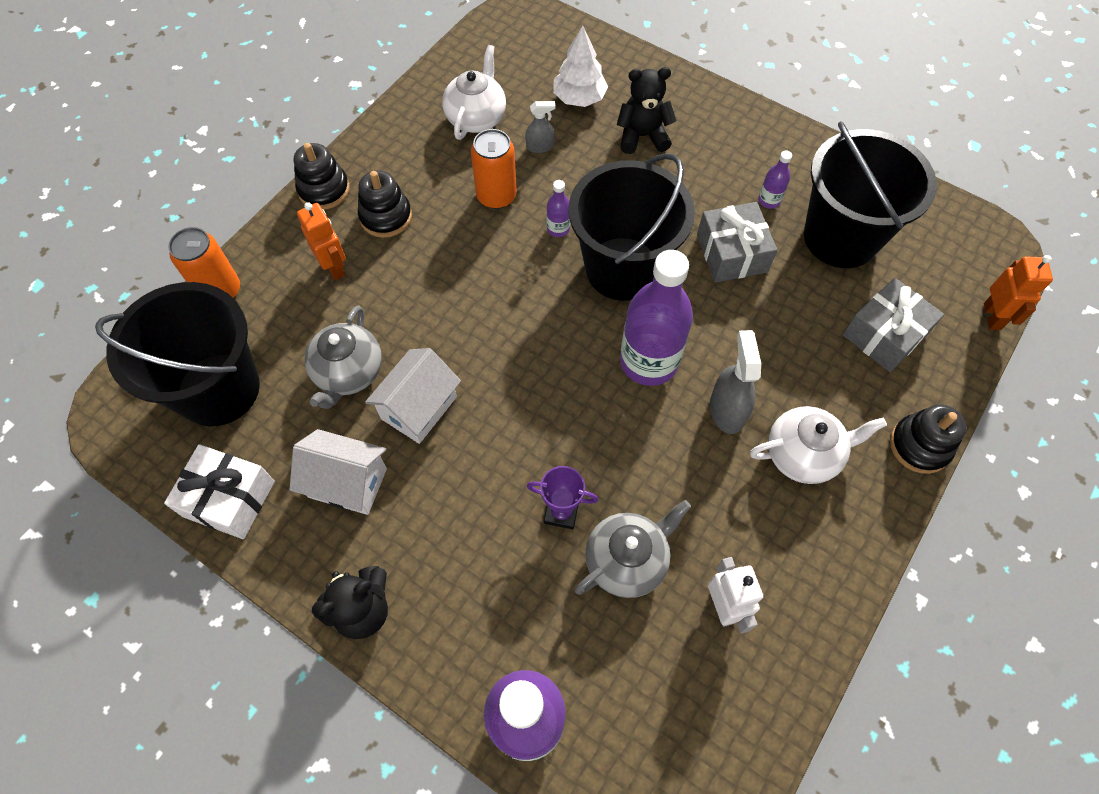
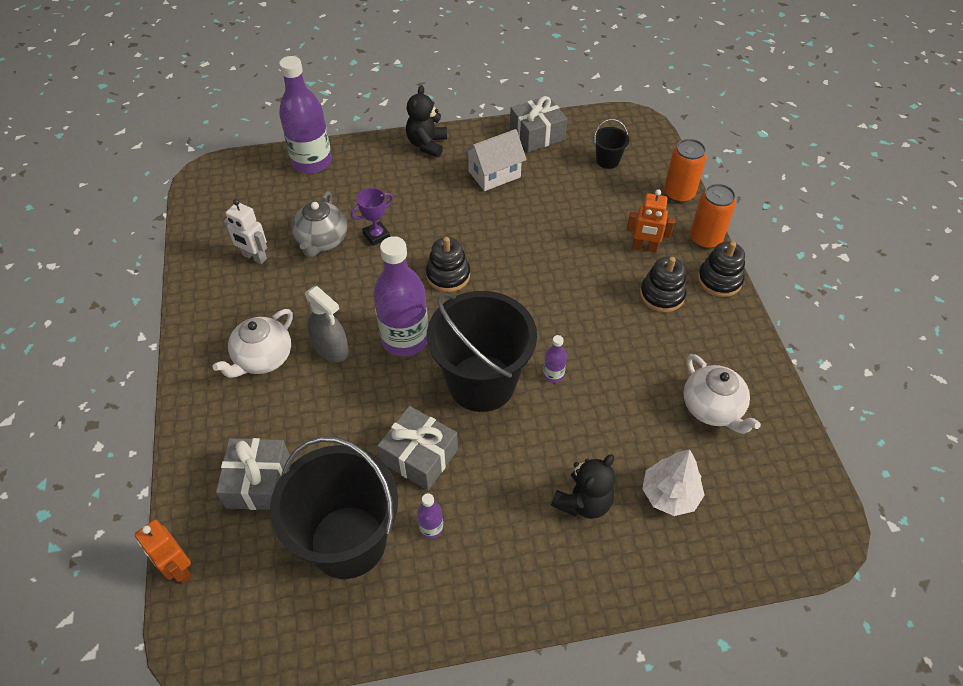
camera: 135 degrees right, 10 degrees down
black bucket [95,282,260,426] -> black bucket [594,119,629,169], size x0.42
white gift [164,444,275,539] -> grey gift [510,96,567,152]
grey teapot [305,305,382,409] -> none
white house [365,348,461,444] -> none
orange can [471,129,517,209] -> orange can moved to [690,184,736,249]
grey spray bottle [525,101,556,153] -> none
black stacking toy [890,404,966,474] -> black stacking toy moved to [426,237,470,292]

